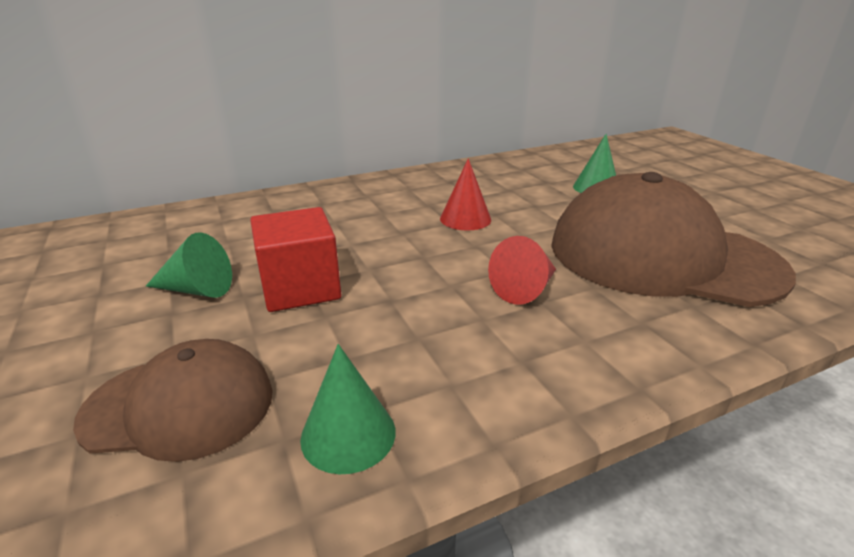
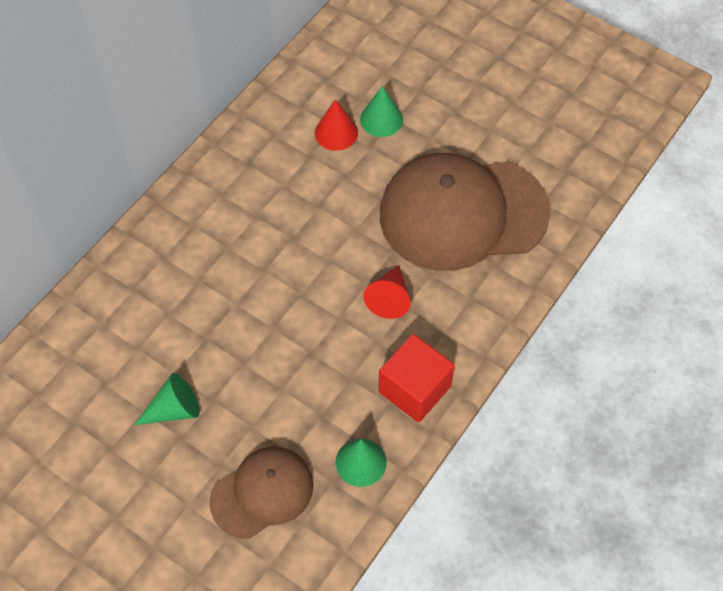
camera: 30 degrees left, 30 degrees up
red cube [250,207,341,312] -> red cube moved to [378,334,455,422]
red cone [440,158,491,231] -> red cone moved to [315,99,358,151]

